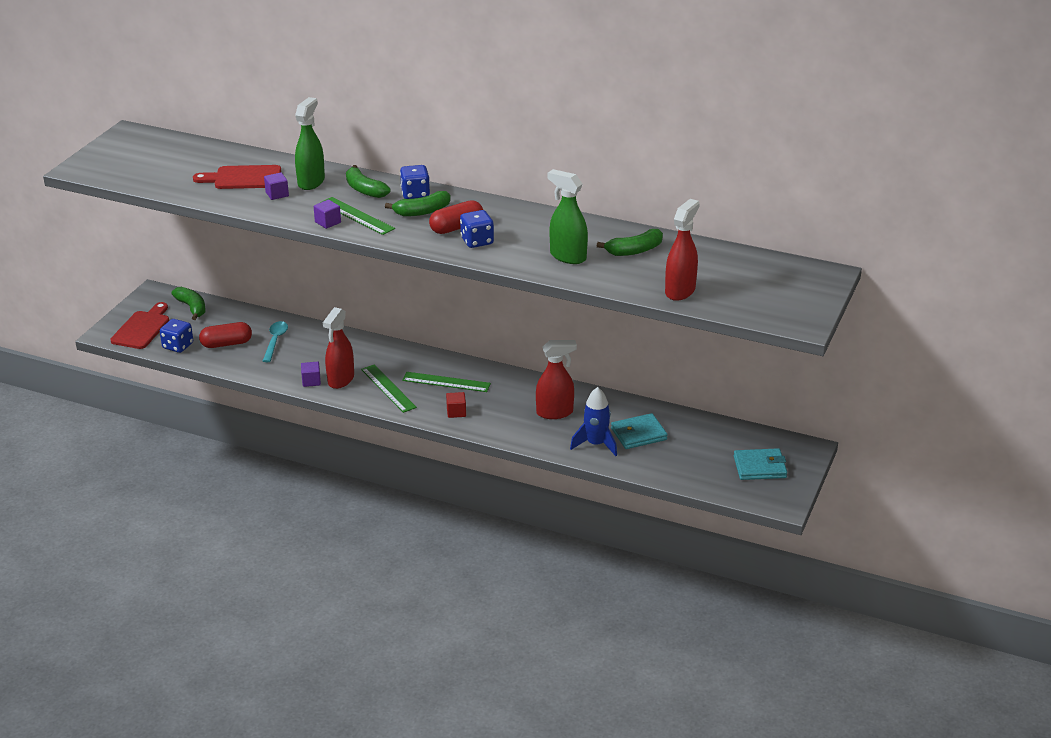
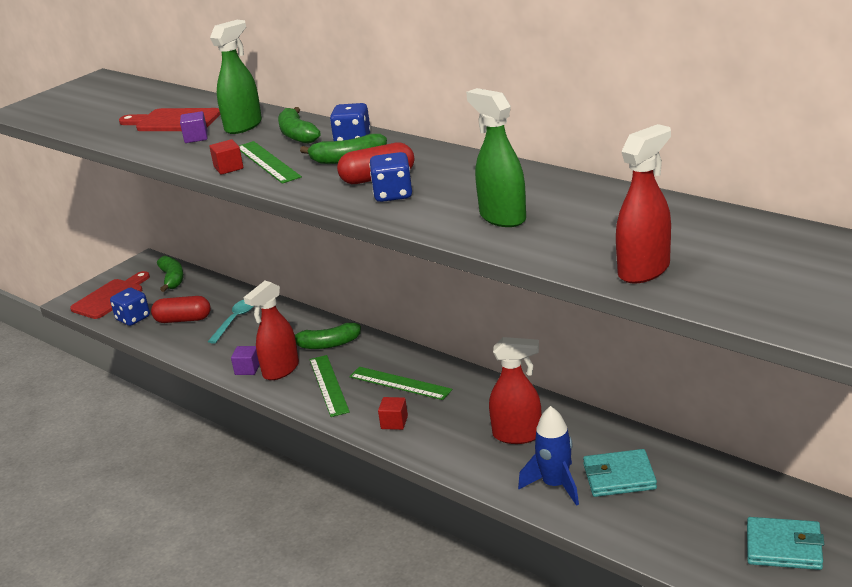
camera: 20 degrees right, 5 degrees down
purple cube [314,200,341,229] -> red cube [209,139,243,175]
green banana [597,229,663,256] -> green banana moved to [294,322,361,349]

